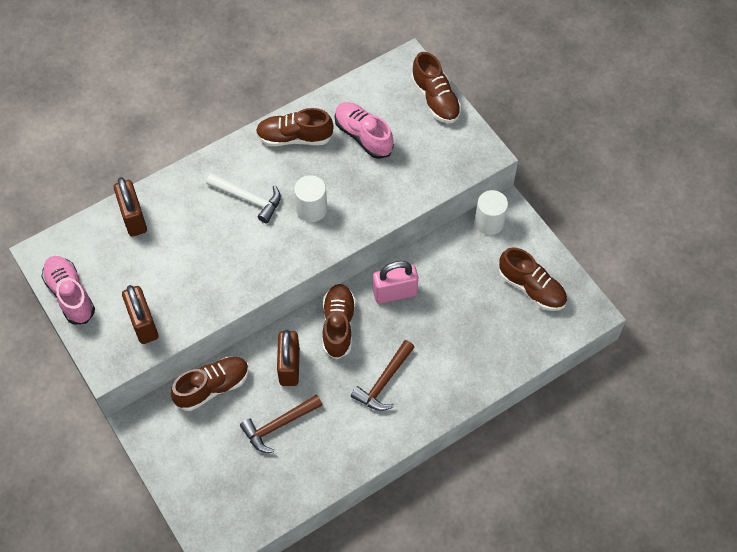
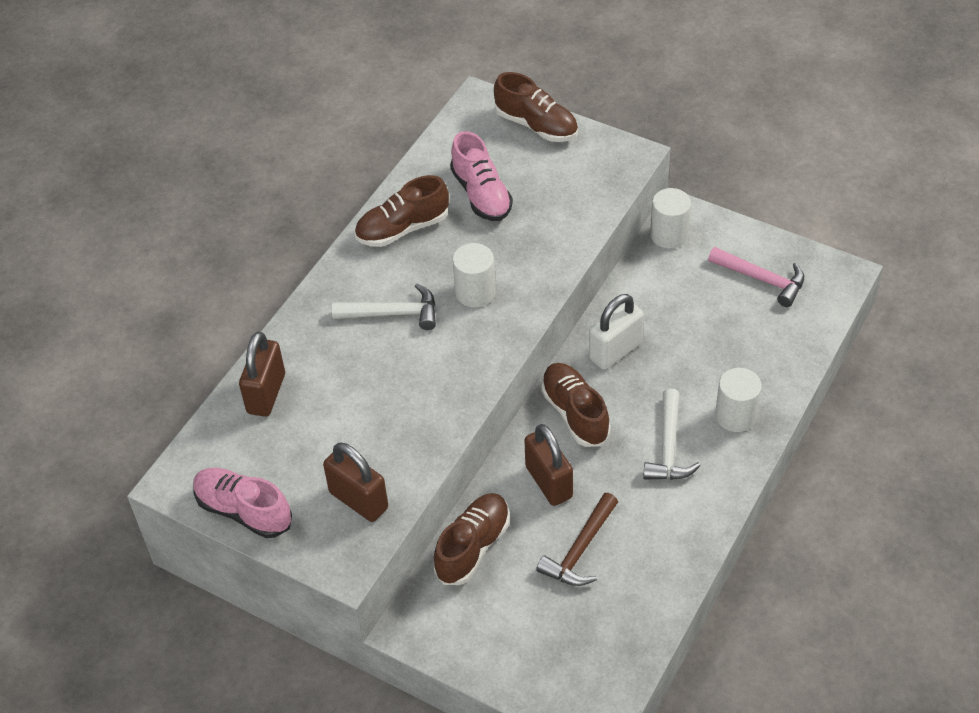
camera: 25 degrees left, 10 degrees down
brown padlock [114,177,147,236] -> brown padlock turned 60 degrees clockwise [239,332,285,417]
pink shoe [335,102,394,159] -> pink shoe turned 135 degrees counterclockwise [450,131,513,221]
brown hammer [351,340,415,411] -> white hammer [643,388,701,480]
pink padlock [373,261,418,304] -> white padlock [589,294,644,370]
brown shoe [499,247,567,311] -> pink hammer [708,247,804,307]
none -> white cylinder [715,368,762,432]

